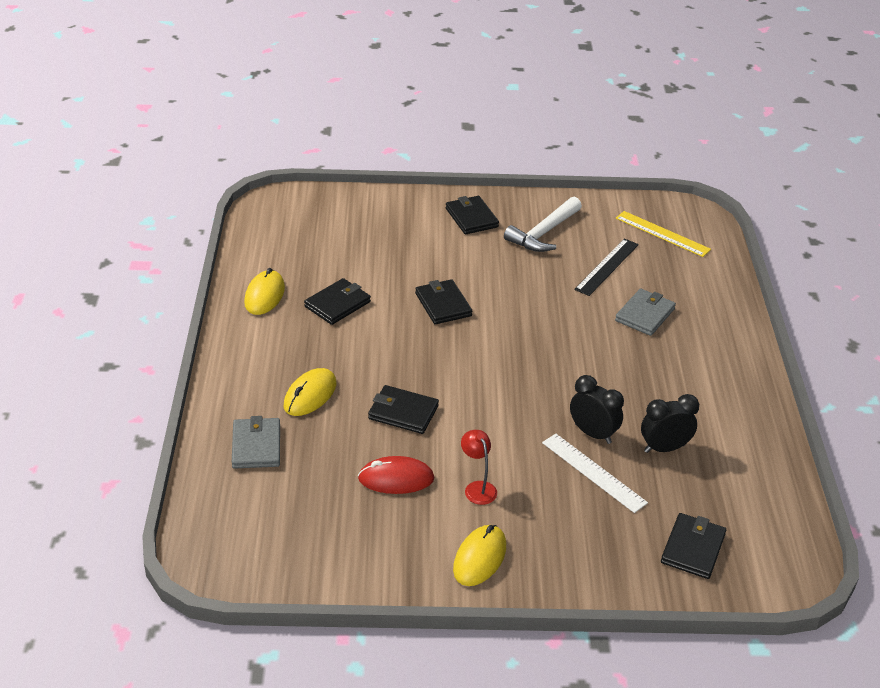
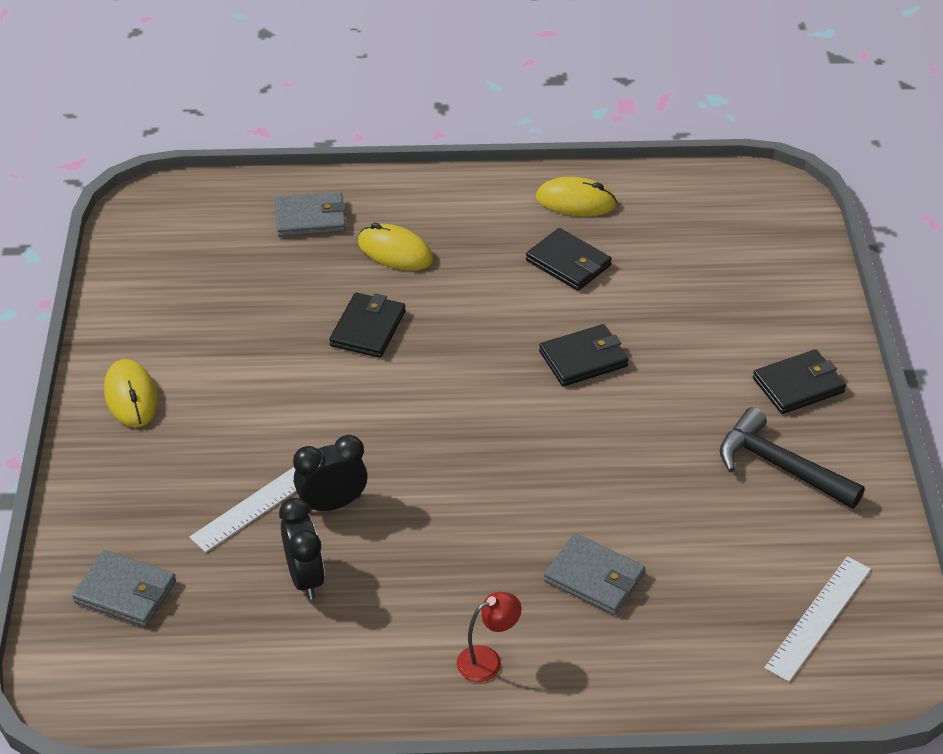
camera: 90 degrees right, 5 degrees up
red mouse [358,456,435,494] -> none
yellow mouse [453,525,506,586] -> yellow mouse turned 45 degrees clockwise [104,359,158,427]
red lamp [461,430,497,505] -> red lamp moved to [457,592,521,682]
white hammer [504,197,582,252] -> black hammer [720,407,865,509]
black clock [570,375,624,444] -> black clock turned 150 degrees counterclockwise [293,435,368,512]
black ruler [574,239,639,296] -> none
yellow ruler [616,211,711,257] -> white ruler [765,556,871,682]
black wallet [661,513,726,579] -> grey wallet [72,550,176,627]

